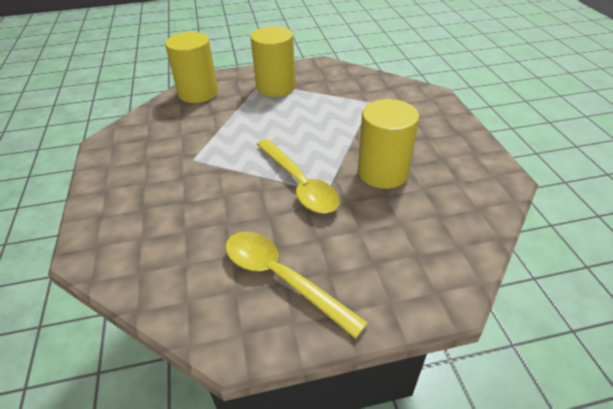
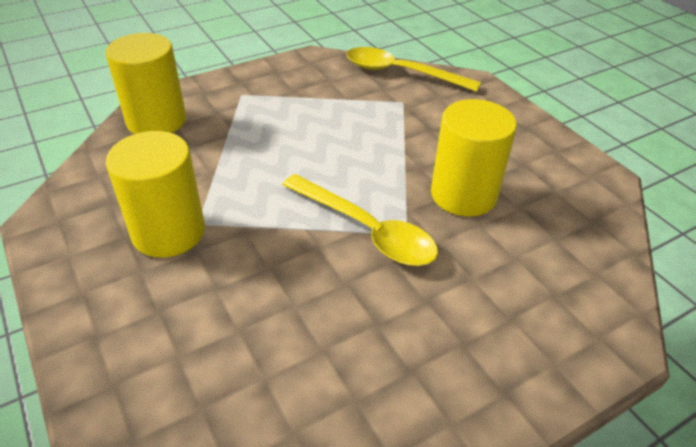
camera: 20 degrees left, 0 degrees up
yellow spoon [225,232,368,339] -> yellow spoon moved to [346,47,481,92]
yellow cylinder [250,26,295,97] -> yellow cylinder moved to [106,131,205,258]

